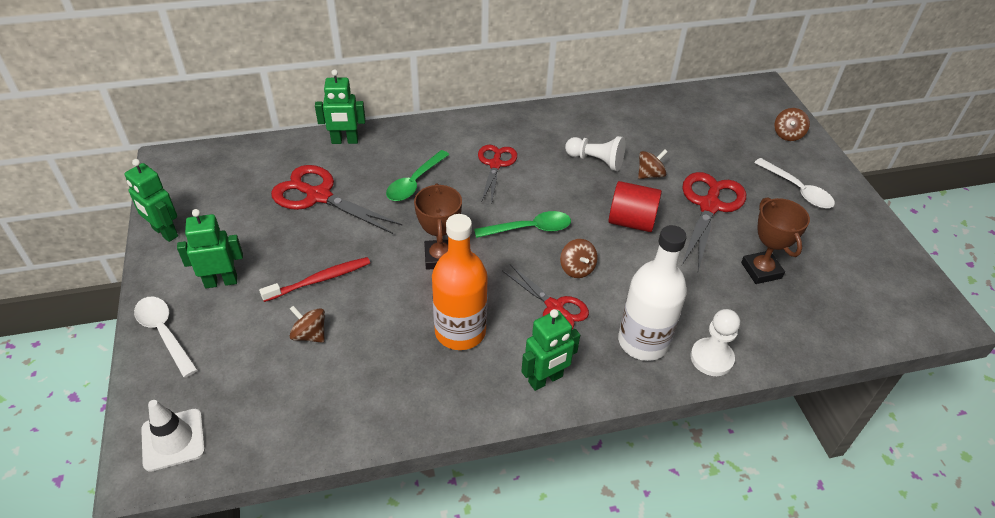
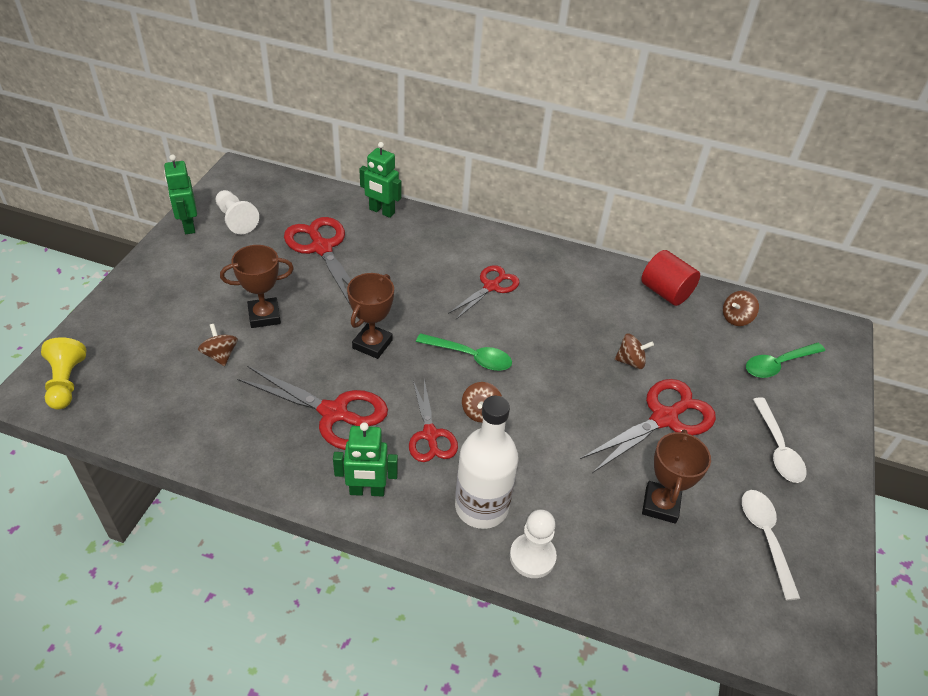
camera: 30 degrees right, 0 degrees up
white spoon [134,297,198,378] -> white spoon moved to [742,490,801,600]
white traffic cone [141,400,205,472] -> yellow pawn [41,337,86,409]
green robot [177,209,243,288] -> none
red toothbrush [259,257,370,302] -> brown trophy [220,245,294,328]
green spoon [386,150,449,201] -> green spoon moved to [746,343,825,378]
orange bottle [432,214,488,350] -> red scissors [237,366,388,450]
white pawn [565,136,625,171] -> white pawn moved to [216,190,259,234]
red cylinder [608,181,662,232] -> red cylinder moved to [641,250,700,306]
brown spinning top [774,108,810,141] -> brown spinning top moved to [723,291,759,326]

